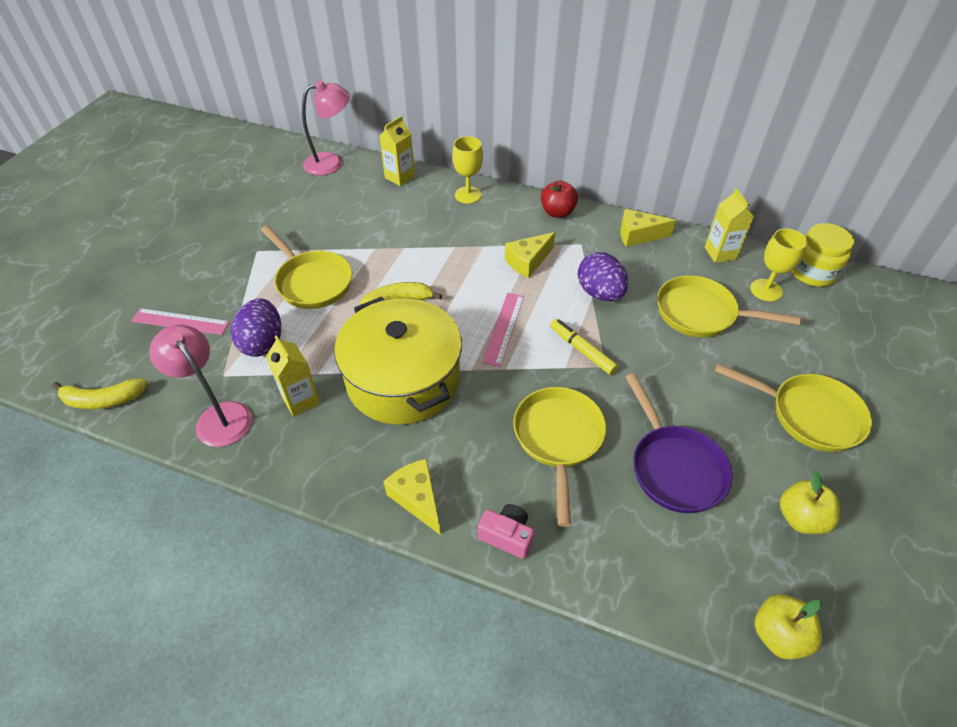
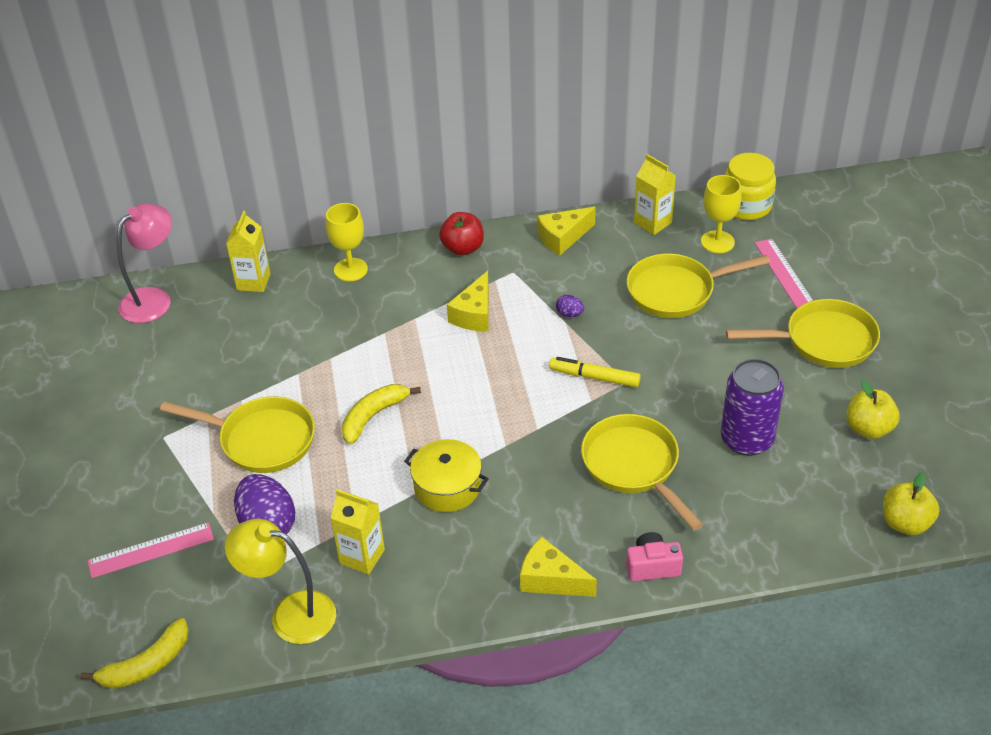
camera: 30 degrees left, 5 degrees down
pink lamp [149,325,252,447] -> yellow lamp [225,519,336,644]
yellow pot [334,297,462,425] -> yellow pot [404,439,488,512], size x0.52
pink ruler [482,293,524,367] -> pink ruler moved to [755,239,813,308]
purple egg [578,252,629,301] -> purple egg [556,295,584,317], size x0.45
purple pan [625,373,733,513] -> purple can [721,359,784,456]

